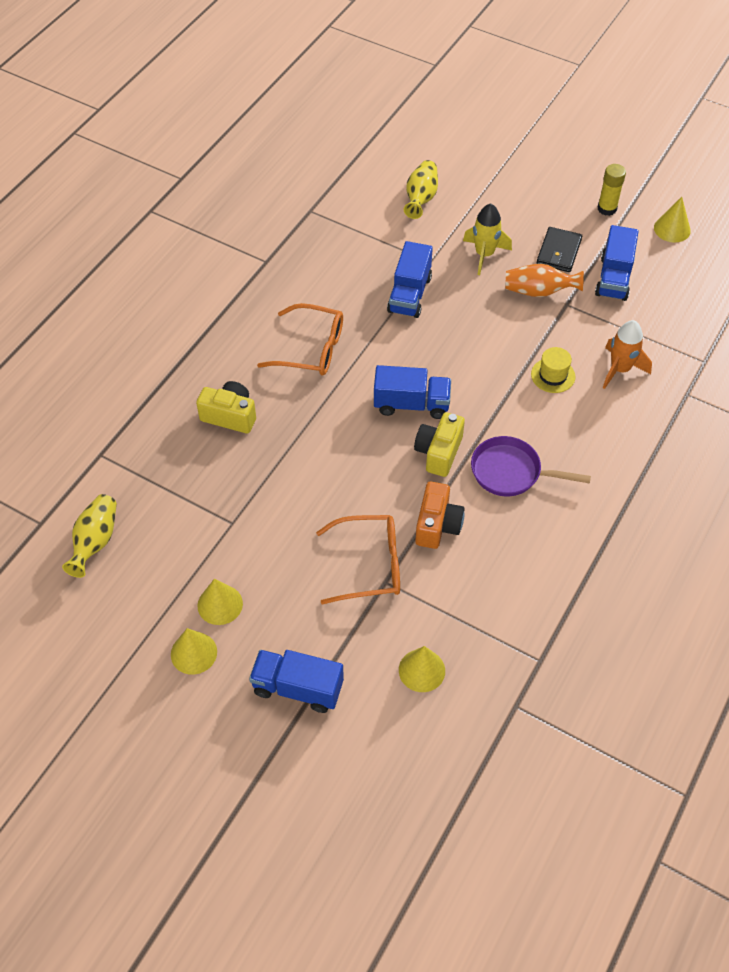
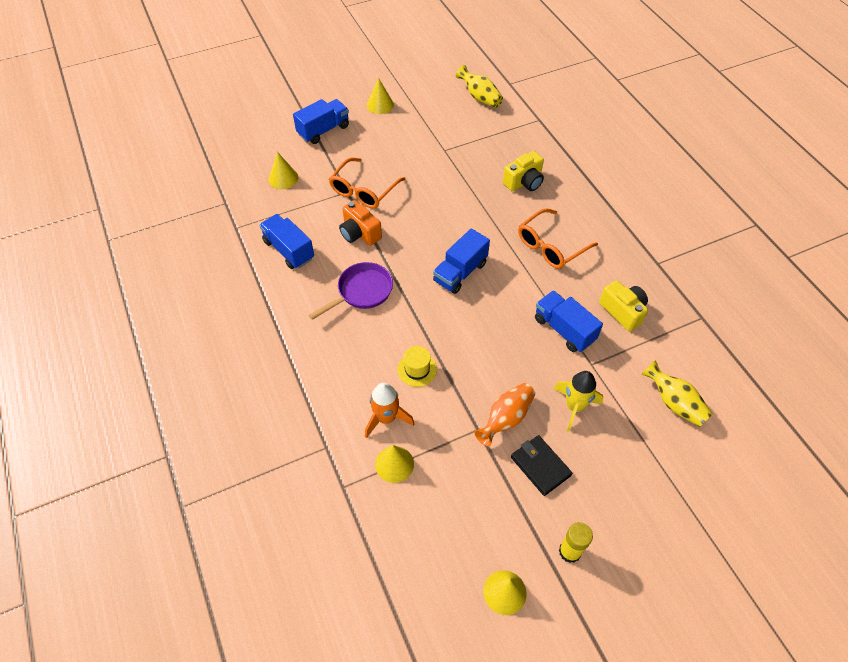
camera: 125 degrees right, 0 degrees up
yellow cone [197,578,243,625] -> yellow cone moved to [375,445,414,483]
yellow camera [414,412,465,477] -> yellow camera moved to [599,280,648,332]
blue truck [595,225,639,301] -> blue truck moved to [259,214,314,269]

